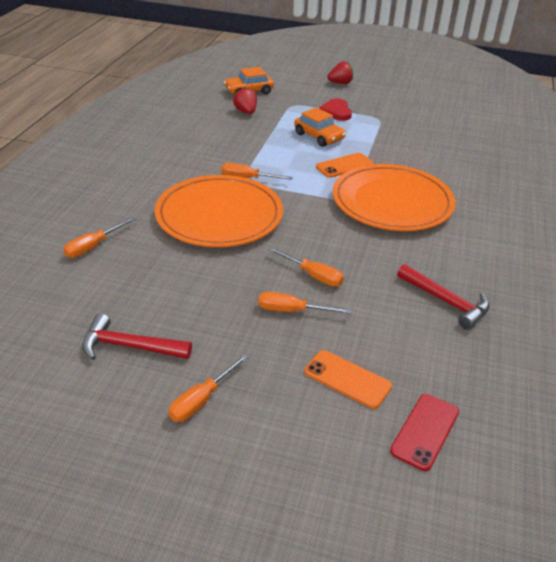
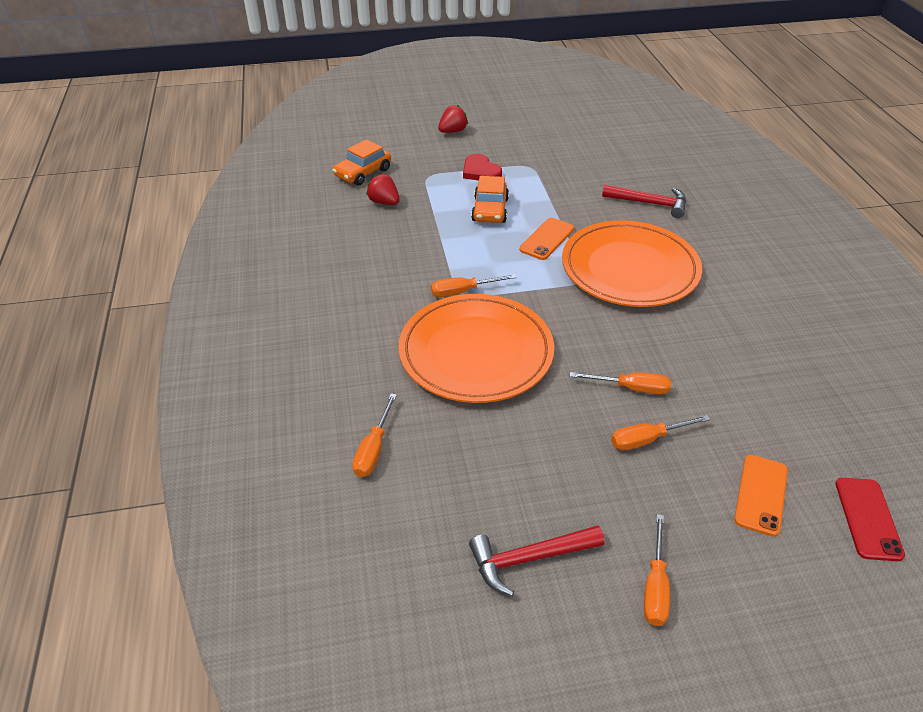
camera: 25 degrees left, 5 degrees up
orange car [294,107,346,147] -> orange car turned 75 degrees clockwise [471,176,509,223]
orange phone [304,350,392,409] -> orange phone turned 75 degrees counterclockwise [734,455,788,537]
red hammer [397,264,490,330] -> red hammer moved to [602,184,686,218]

